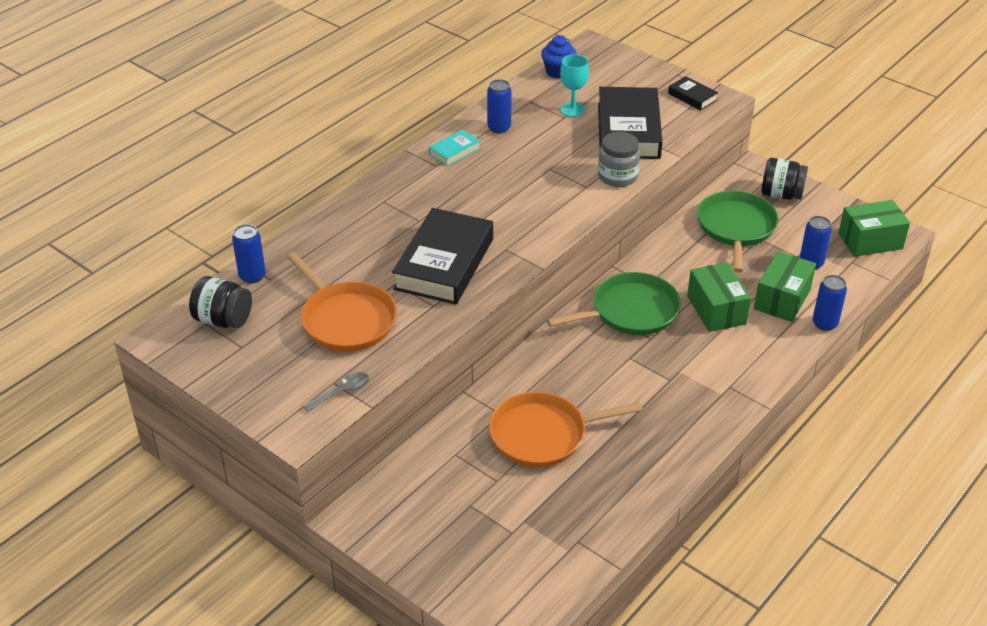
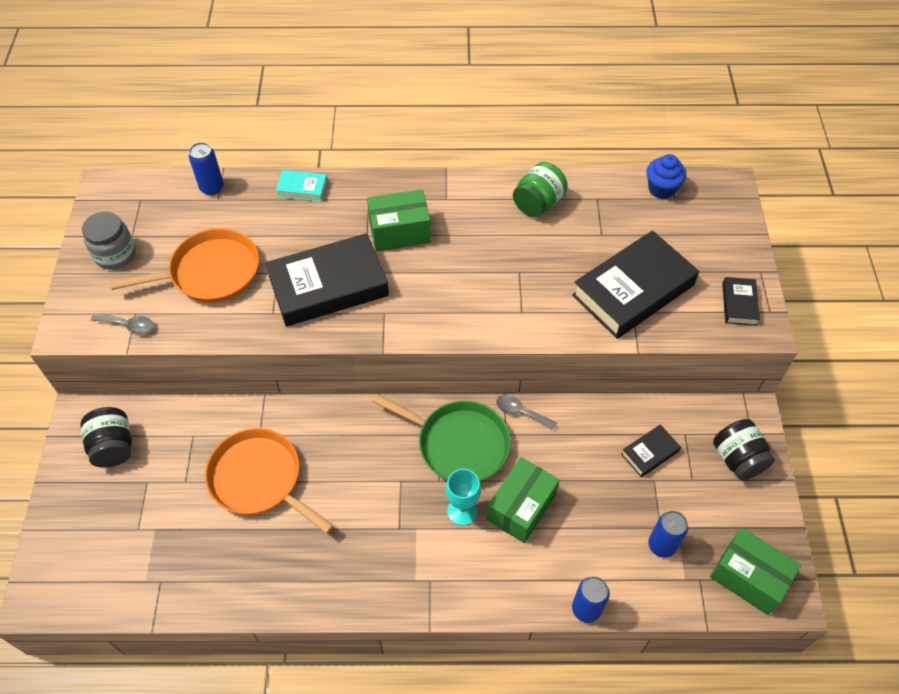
camera: 50 degrees right, 15 degrees up
black jar [189,276,252,328] -> black jar moved to [80,407,132,468]
orange pan [287,252,397,352] -> orange pan turned 120 degrees counterclockwise [110,228,259,302]
turquoise book [429,129,481,166] -> turquoise book moved to [276,170,328,202]
blue can [487,79,512,133] -> green jar [513,162,568,217]
turquoise goblet [560,54,589,117] -> turquoise goblet moved to [445,469,481,526]
grey jar [598,132,640,187] -> grey jar moved to [82,211,136,270]
green pan [697,190,779,273] -> black book [621,424,681,477]
green box [754,251,816,322] -> green box moved to [367,189,431,251]
none -> grey spoon [496,395,557,430]

